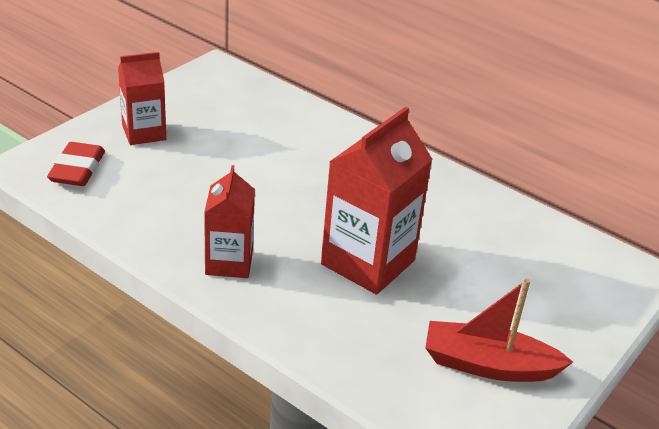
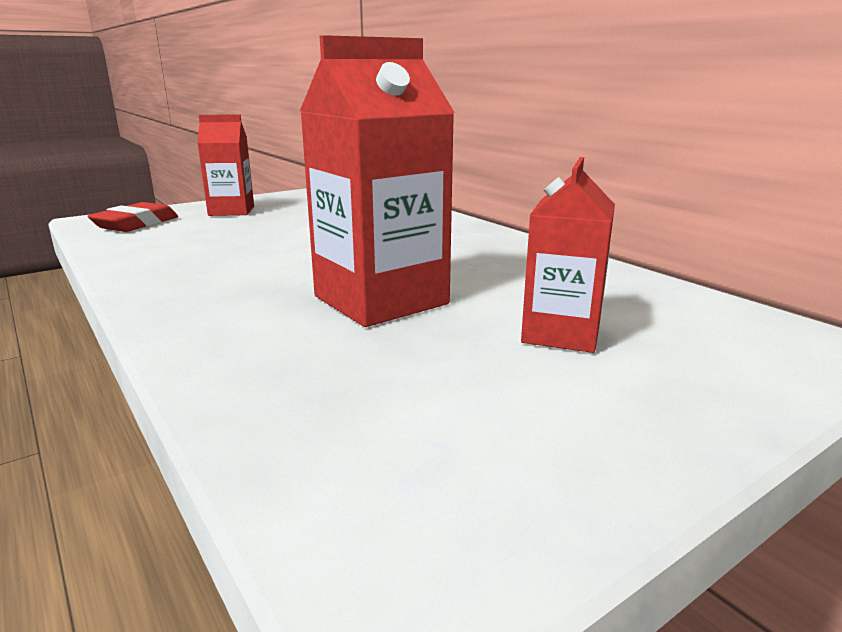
camera: 20 degrees right, 15 degrees down
red carton [204,165,255,278] -> red carton moved to [521,157,615,353]
red boat [425,279,573,382] -> none

